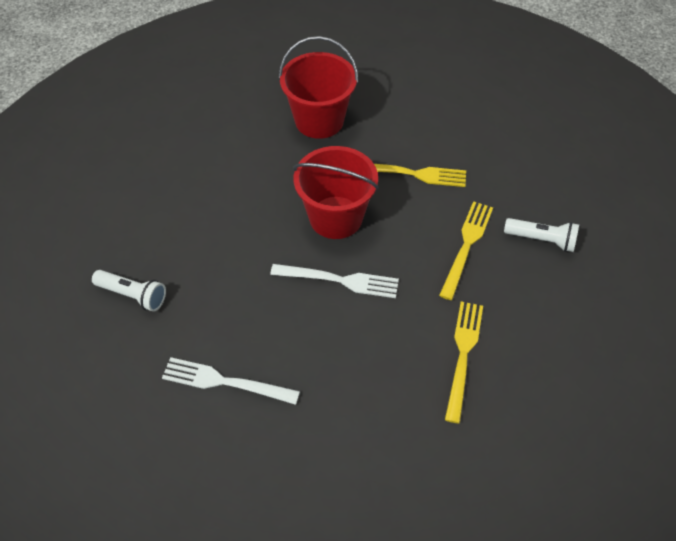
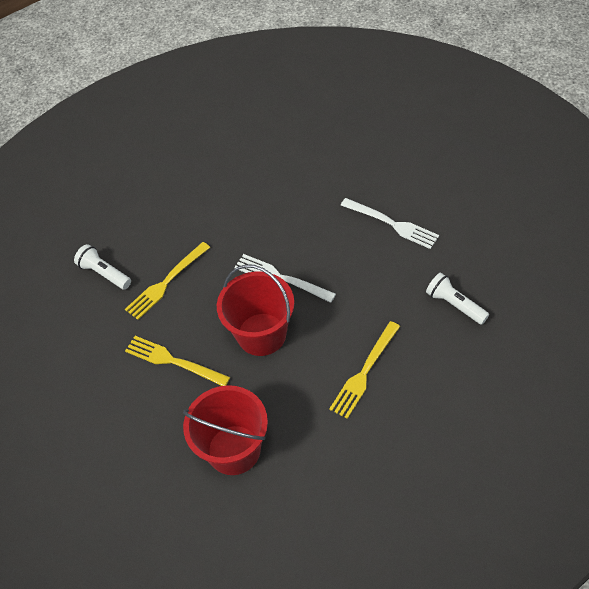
camera: 155 degrees left, 0 degrees up
yellow fork [445,301,483,423] -> yellow fork moved to [329,321,400,419]

